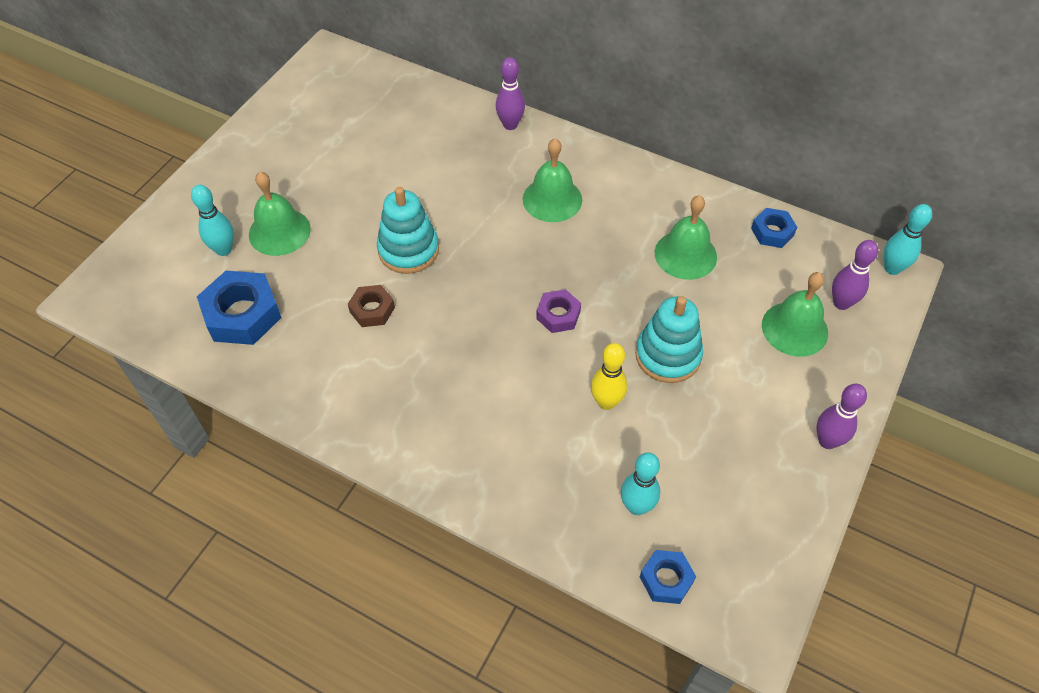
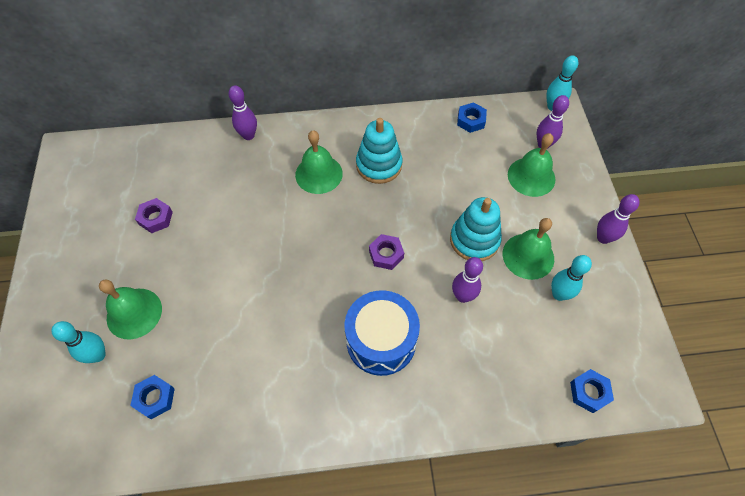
camera: 35 degrees left, 5 degrees up
blue nut [197,271,282,345] -> blue nut [130,375,175,419], size x0.57
brown nut [348,285,395,327] -> none
turquoise stacking toy [377,187,439,274] -> turquoise stacking toy moved to [356,118,402,184]
yellow bowling pin [591,343,627,410] -> purple bowling pin [452,257,483,303]
turquoise bowling pin [621,452,660,515] -> turquoise bowling pin moved to [551,255,592,301]
green bell [655,195,717,280] -> green bell moved to [503,218,554,280]
none -> purple nut [135,198,173,233]
none -> blue drum [345,290,420,376]

